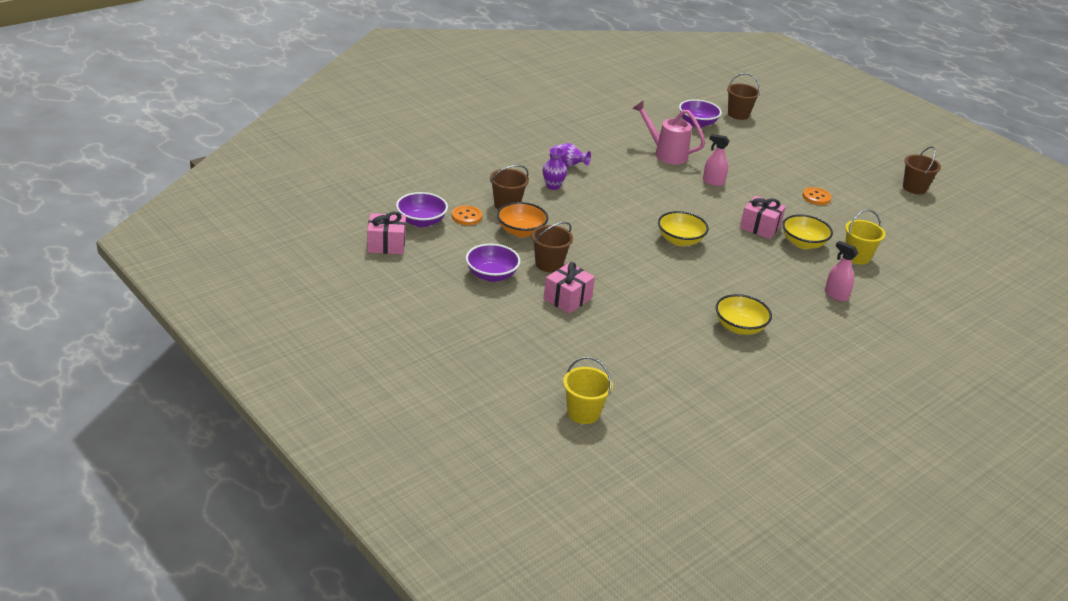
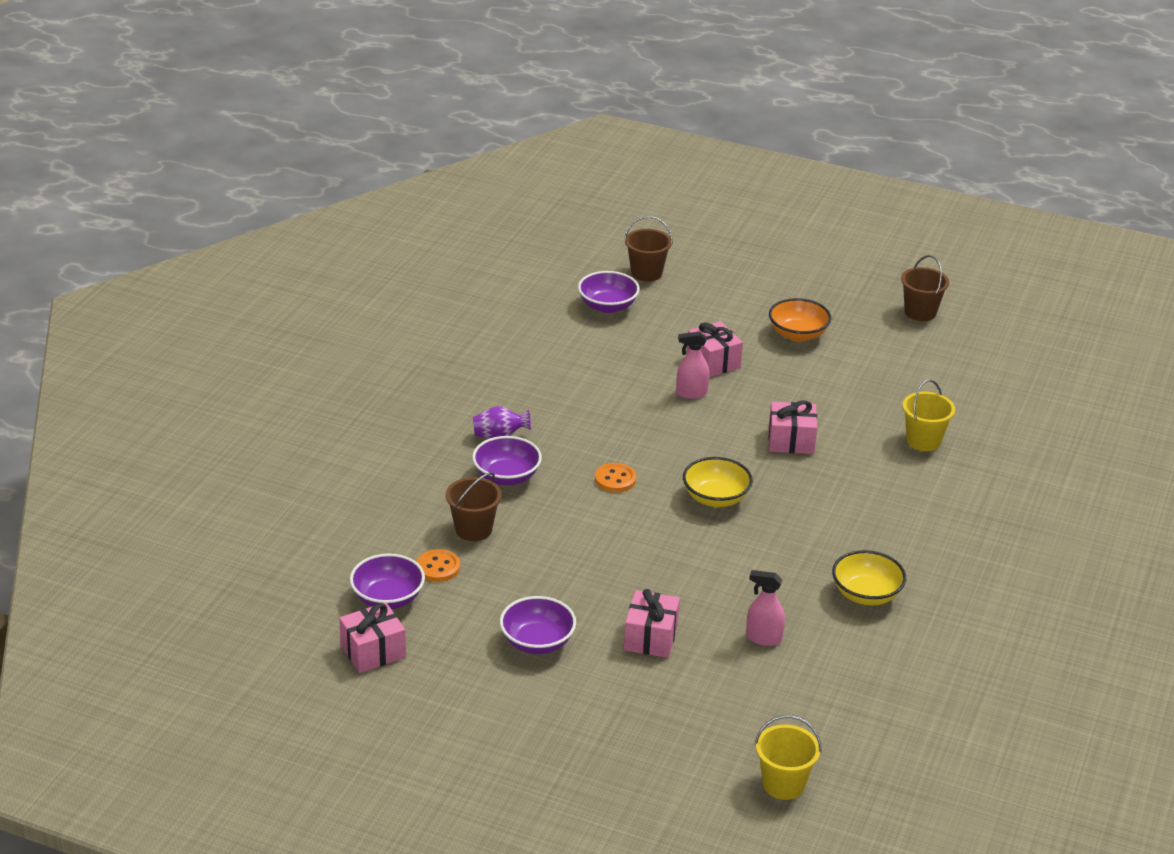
camera: 25 degrees left, 0 degrees up
orange bowl [497,202,548,237] -> orange bowl moved to [769,298,831,342]
brown bucket [531,222,573,272] -> none
purple vase [543,148,567,190] -> purple bowl [472,436,542,485]
pink watering can [632,100,705,164] -> none
yellow bowl [782,215,833,249] -> none
orange button [802,187,831,205] -> orange button moved to [595,463,636,492]
pink spray bottle [825,241,858,301] -> pink spray bottle moved to [746,570,785,646]
none -> pink gift [687,321,743,377]

